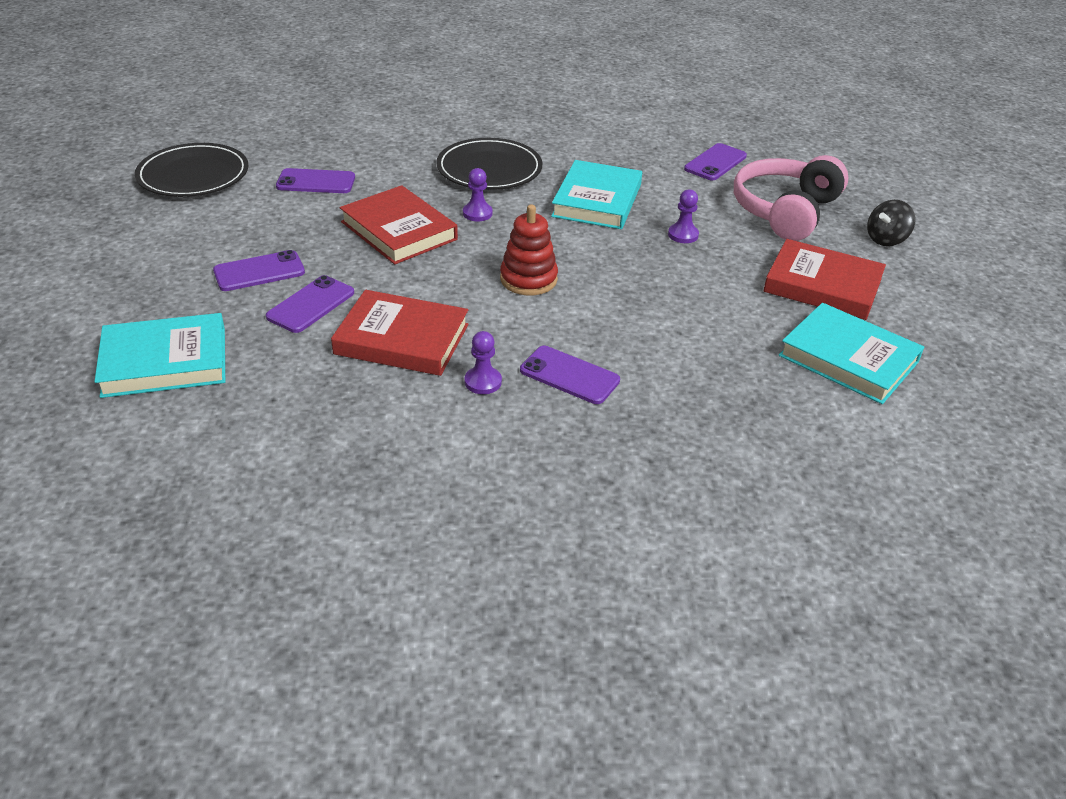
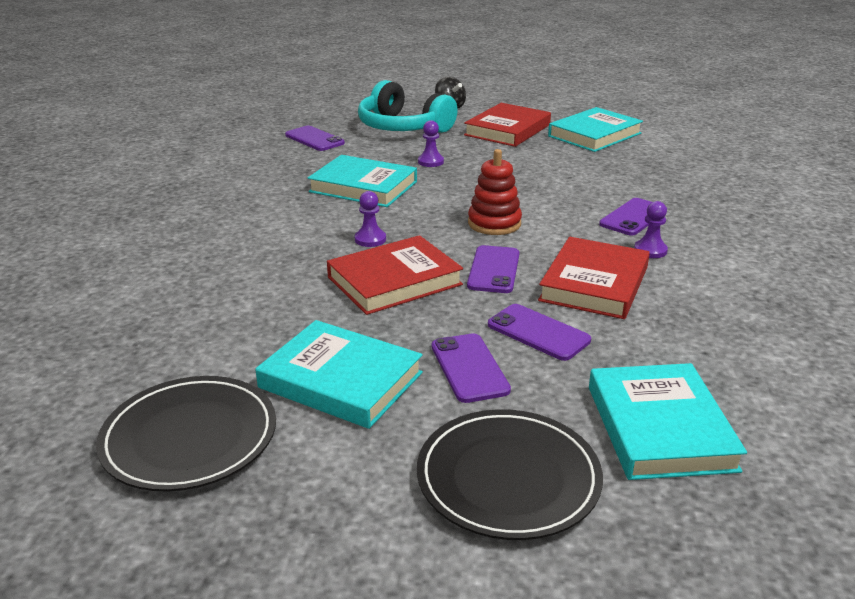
camera: 80 degrees left, 10 degrees down
purple phone [276,168,355,193] -> purple phone moved to [467,245,520,293]
black plate [436,138,543,190] -> black plate moved to [417,409,603,540]
pink headphones [734,155,849,241] -> turquoise headphones [358,80,458,133]
none -> turquoise book [256,320,423,429]

